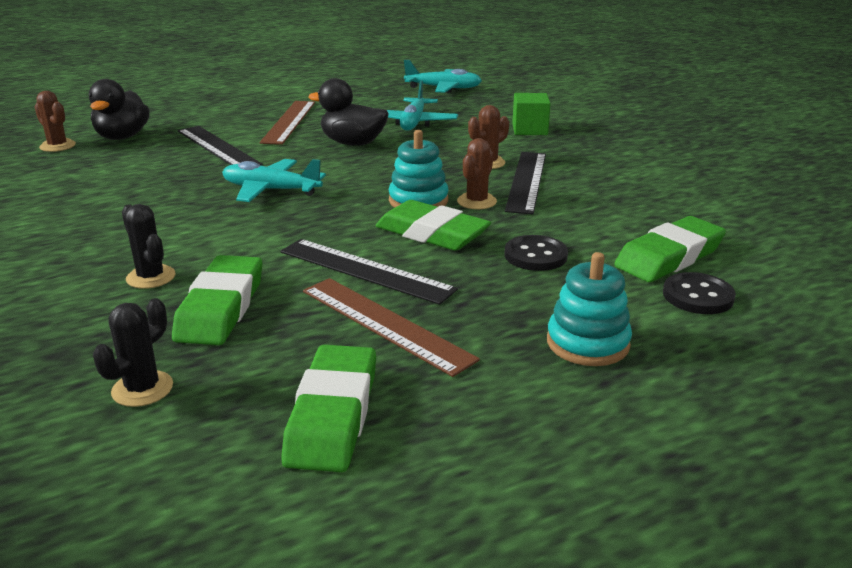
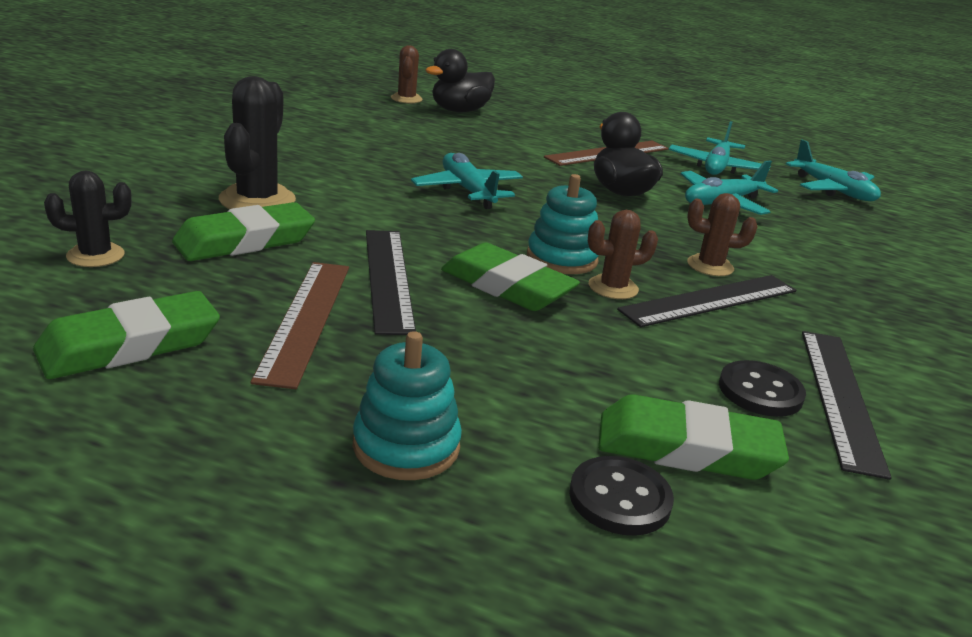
camera: 45 degrees right, 0 degrees up
black cactus [122,204,175,289] -> black cactus [219,76,296,209], size x1.64
black ruler [178,126,263,166] -> black ruler moved to [802,331,891,480]
green eraser [376,200,491,251] -> green eraser turned 45 degrees counterclockwise [441,243,580,311]
black button [505,235,568,271] -> black button moved to [719,360,806,417]
green cube [512,93,551,135] -> none
none -> turquoise plane [669,121,770,175]

